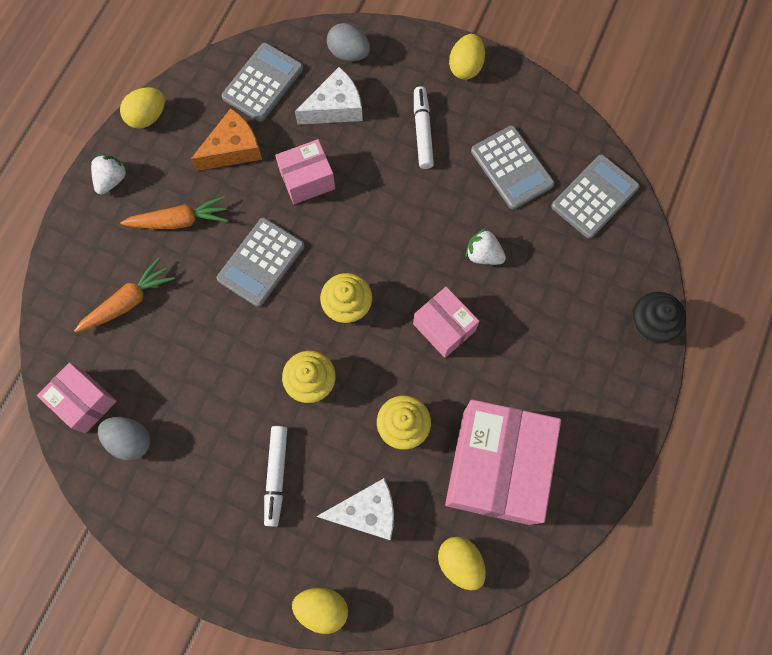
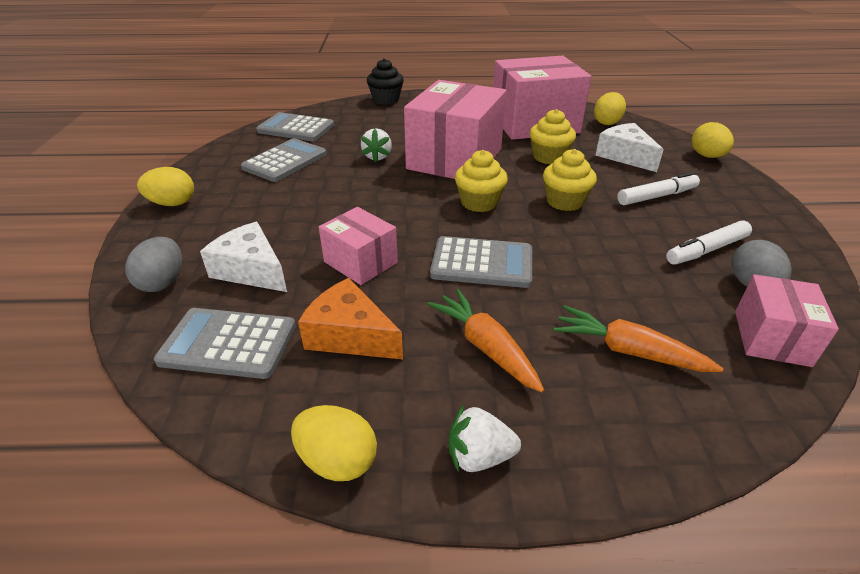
camera: 115 degrees left, 35 degrees down
pink box [413,287,480,358] -> pink box [404,80,506,179], size x1.93
white marker [414,86,434,169] -> white marker moved to [666,220,752,264]

